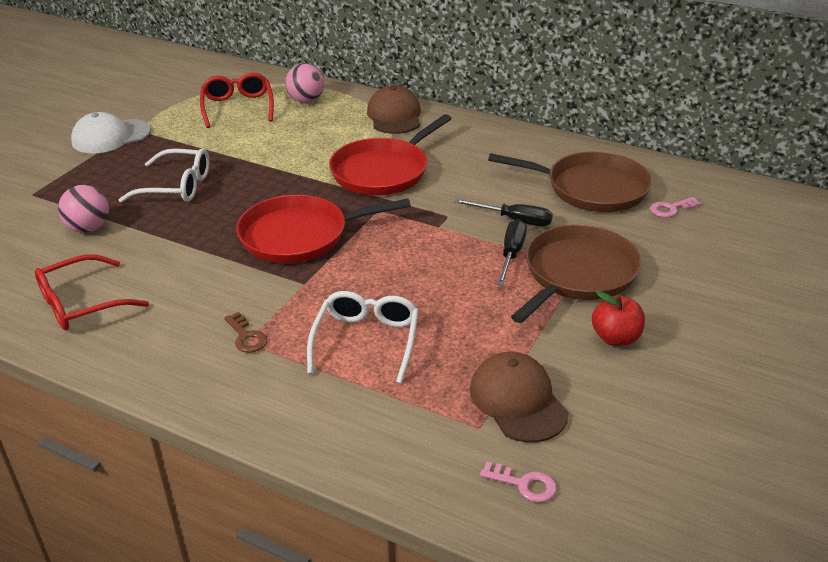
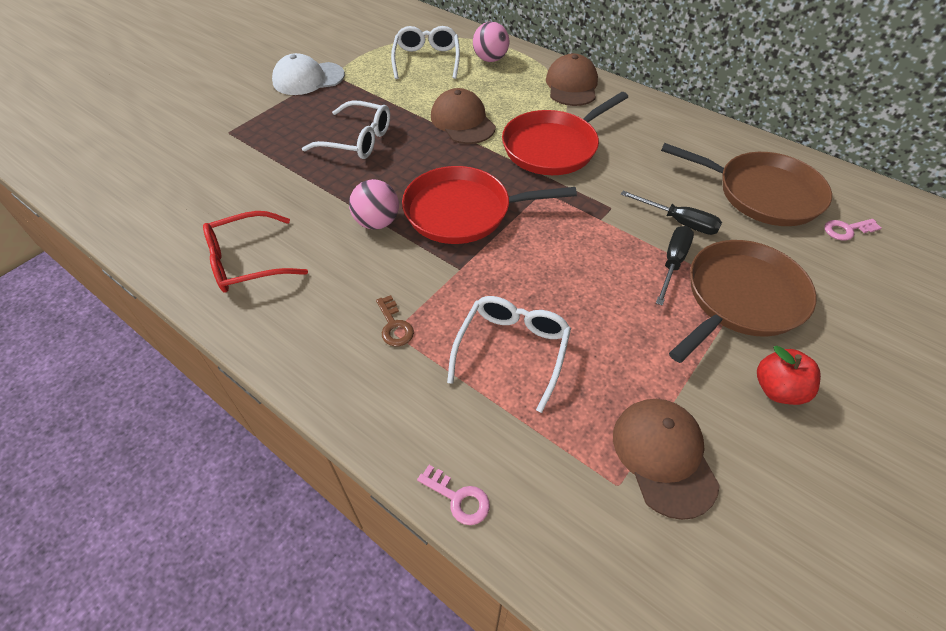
camera: 10 degrees right, 15 degrees up
pink ball [58,185,109,233] -> pink ball moved to [349,179,399,230]
red glasses [200,73,274,128] -> white glasses [391,26,460,79]
pink key [480,461,557,503] -> pink key moved to [417,465,490,525]
none -> brown cap [431,88,496,144]

